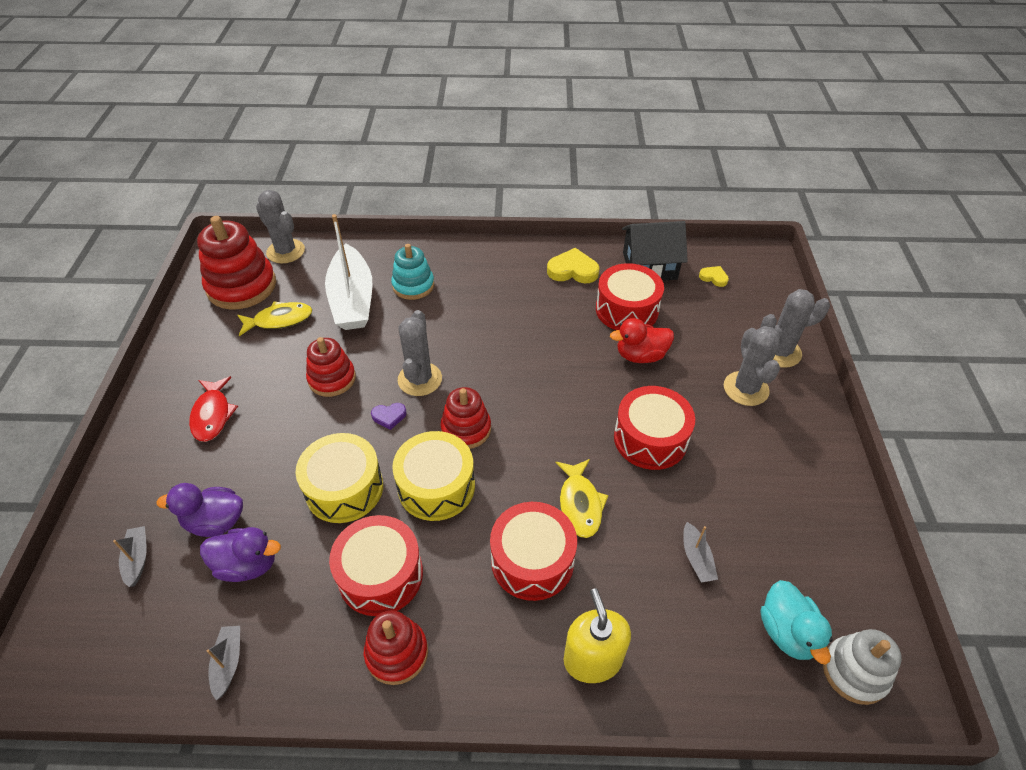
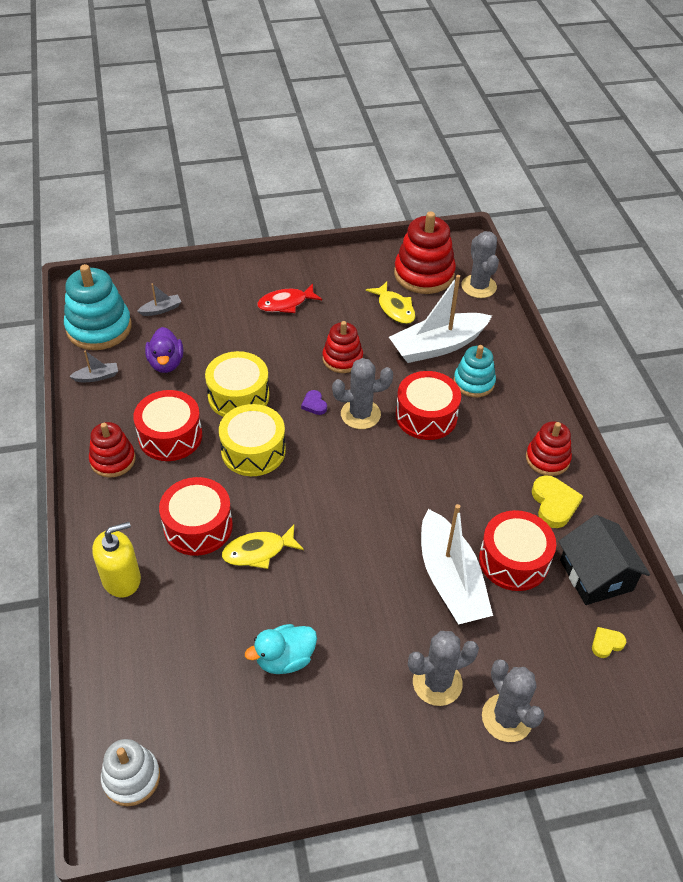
camera: 75 degrees right, 0 degrees up
purple duck [156,483,243,537] -> none
grey cactus [256,190,305,263] -> grey cactus turned 45 degrees counterclockwise [461,231,499,298]
red stacking toy [440,387,491,449] -> red stacking toy moved to [526,421,572,476]
red duck [610,318,674,363] -> white boat [421,504,493,625]
red drum [614,386,695,470] -> red drum moved to [396,371,461,440]
grey boat [683,522,718,583] -> none
yellow heart [699,266,729,287] -> yellow heart turned 135 degrees counterclockwise [592,627,626,658]
turquoise duck [761,580,833,664] -> turquoise duck moved to [245,624,317,674]
none -> turquoise stacking toy [64,264,131,350]

